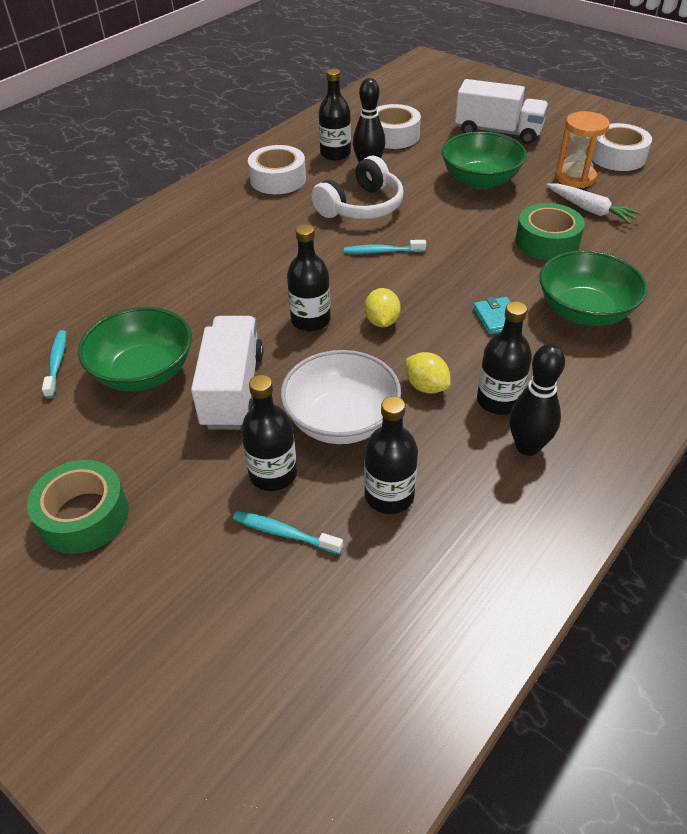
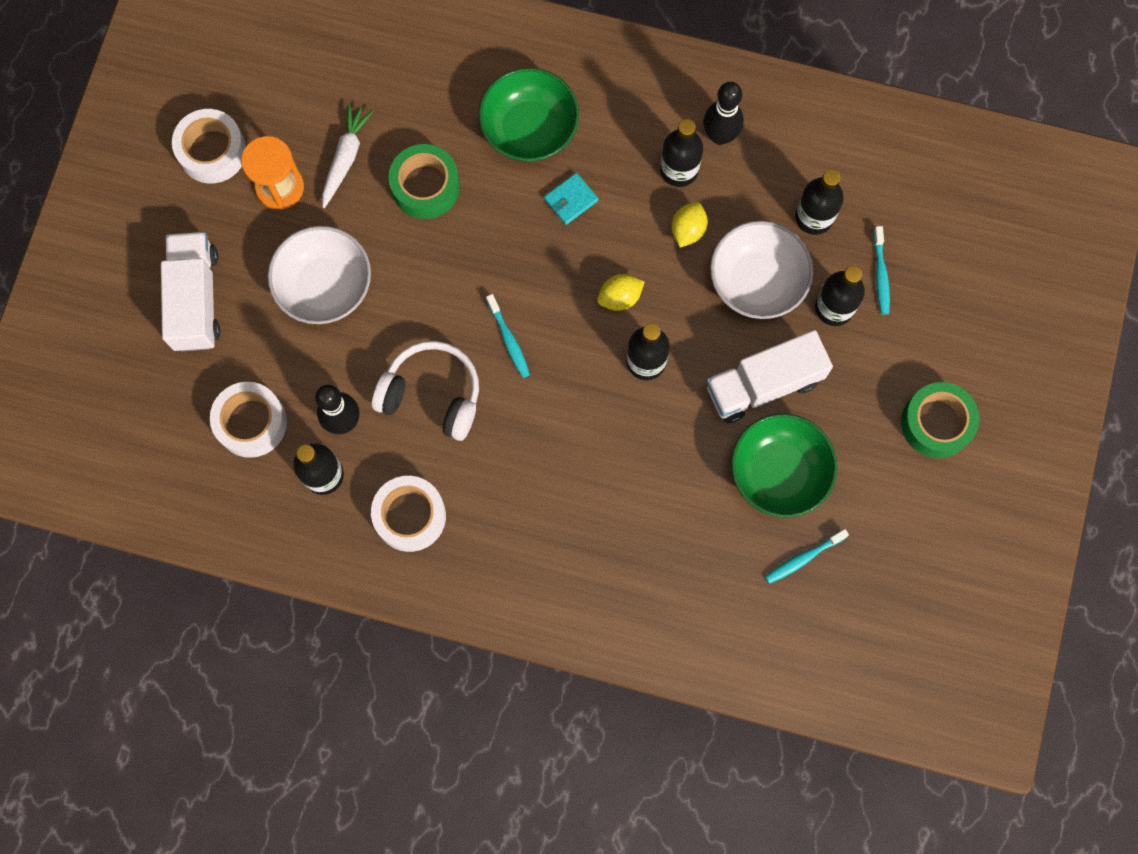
camera: 115 degrees left, 30 degrees up
green bowl [441,131,527,189] -> white bowl [268,226,371,324]

